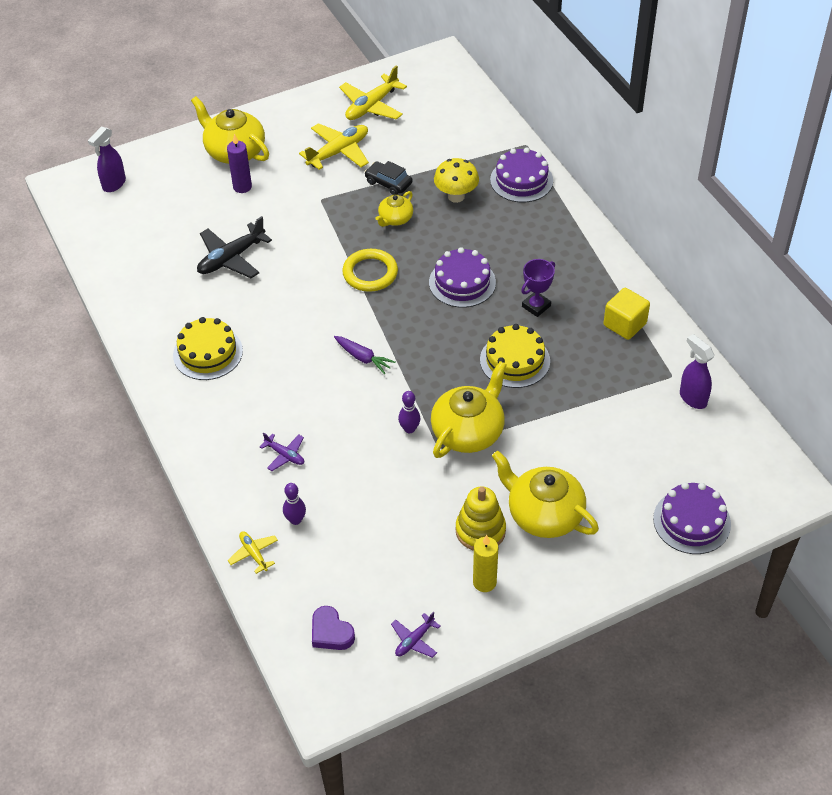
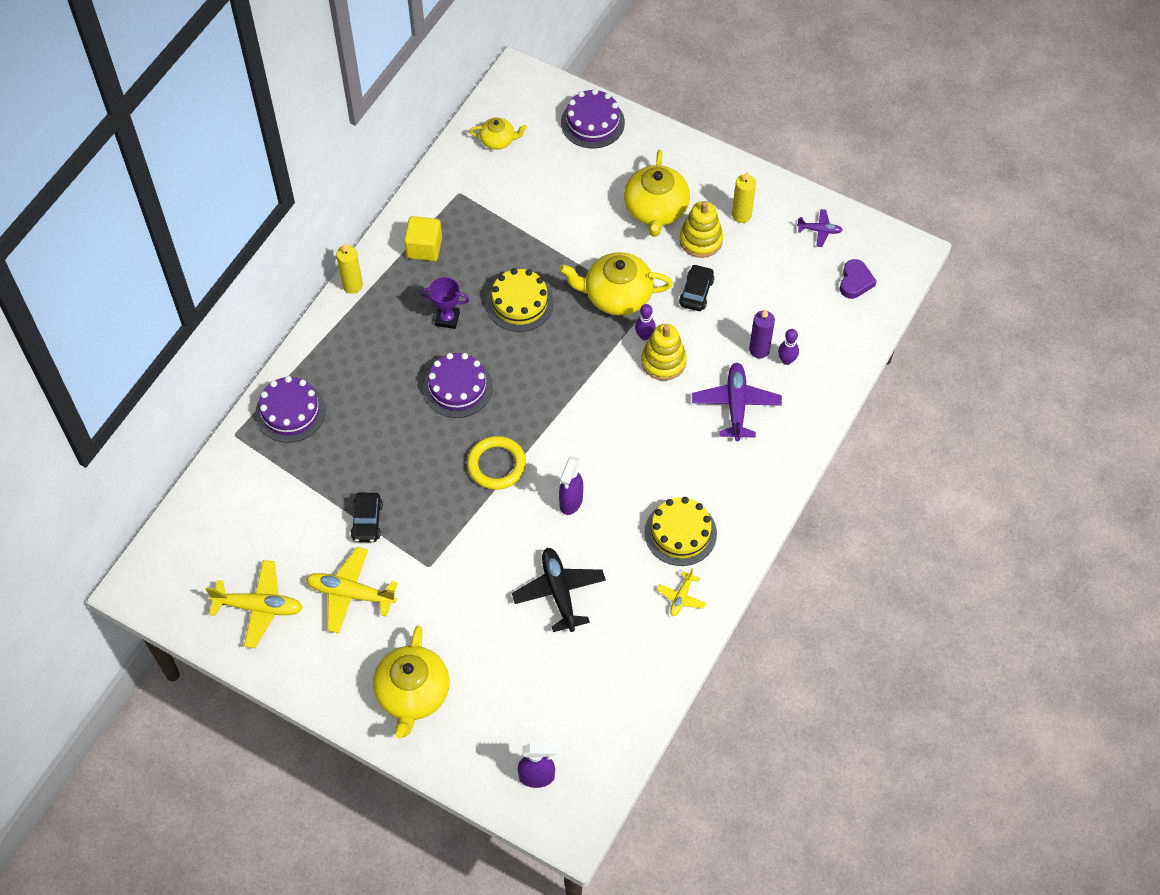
camera: 125 degrees left, 10 degrees up
black plane [197,216,272,278] -> black plane turned 120 degrees counterclockwise [512,548,606,632]
purple candle [227,134,252,193] -> purple candle moved to [749,309,775,358]
yellow plane [228,531,278,574] -> yellow plane moved to [657,568,706,616]
purple plane [260,433,304,471] -> purple plane [692,363,782,441], size x1.85
purple carrot [334,336,396,374] -> none
yellow teapot [376,191,413,227] -> yellow teapot moved to [470,117,527,150]
yellow mushroom [434,158,479,203] -> none
purple spray bottle [680,334,714,409] -> purple spray bottle moved to [559,456,583,515]
none -> yellow candle [336,243,363,294]
none -> yellow stacking toy [641,324,687,381]
none -> black car [679,264,714,311]

